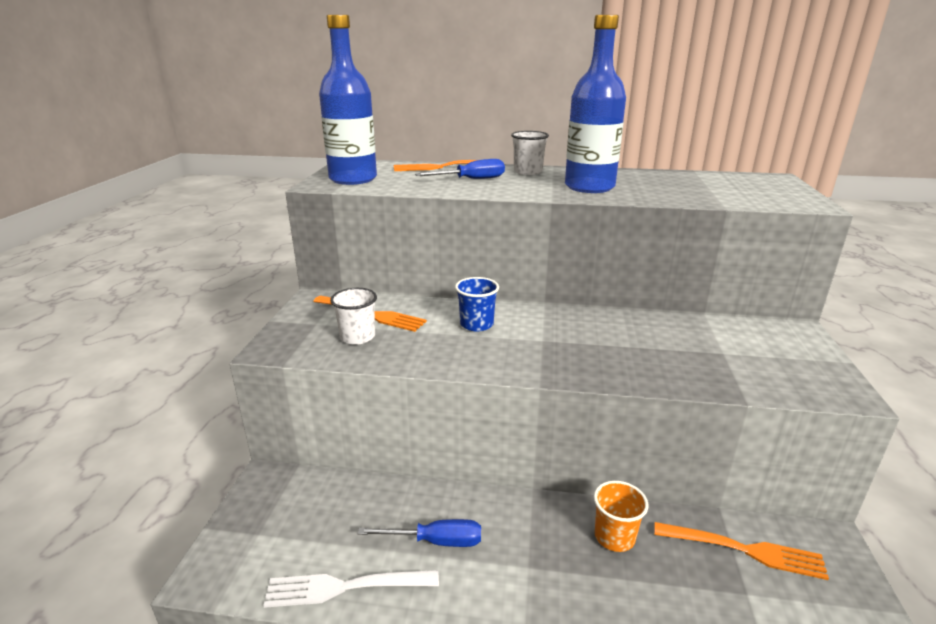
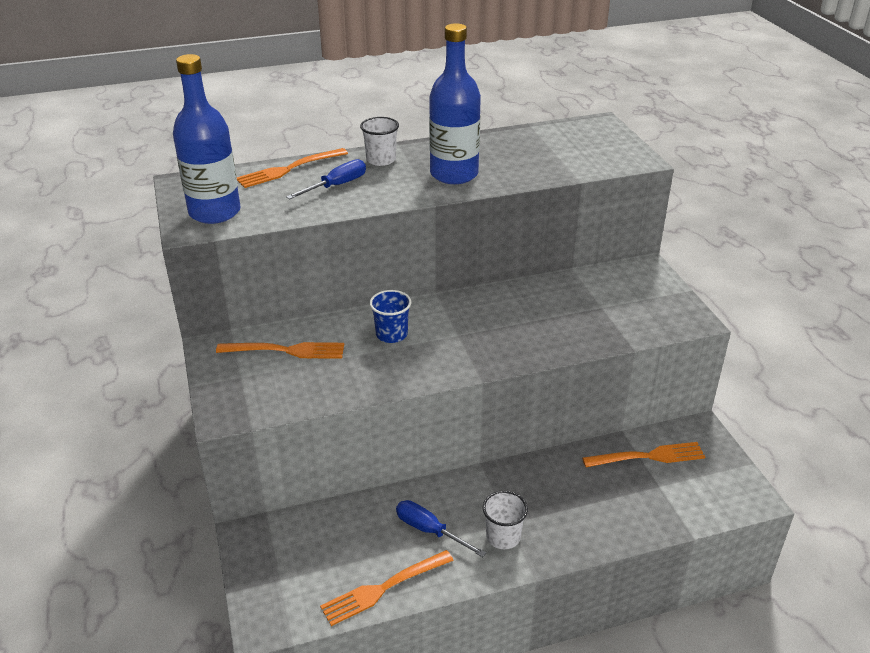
camera: 25 degrees left, 10 degrees up
white fork [263,570,439,608] -> orange fork [320,550,454,626]
white cup [330,288,377,345] -> white cup moved to [483,491,528,549]
blue screwdriver [358,519,481,547] -> blue screwdriver turned 120 degrees counterclockwise [396,500,486,557]
orange cup [594,481,649,552] -> none

